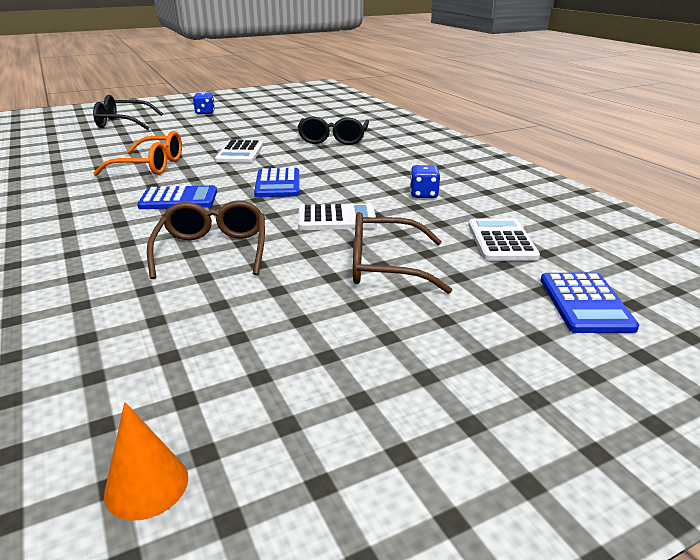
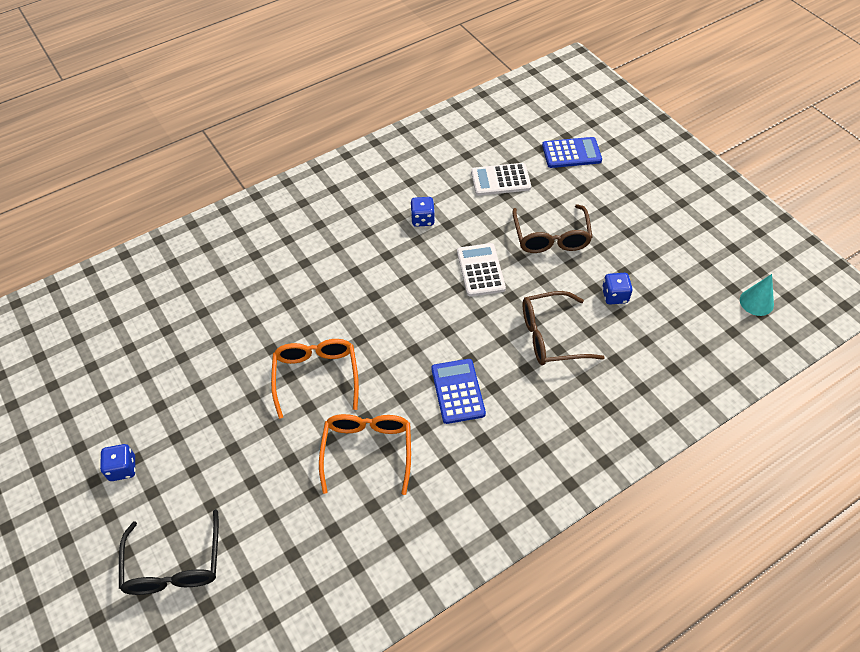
camera: 95 degrees left, 25 degrees up
orange cone [104,402,188,521] -> turquoise cone [740,274,774,316]
white calculator [215,140,263,163] -> orange glasses [271,339,359,419]
blue calculator [254,168,299,197] -> none
black glasses [298,117,369,145] -> none
none -> blue dice [602,273,632,304]

